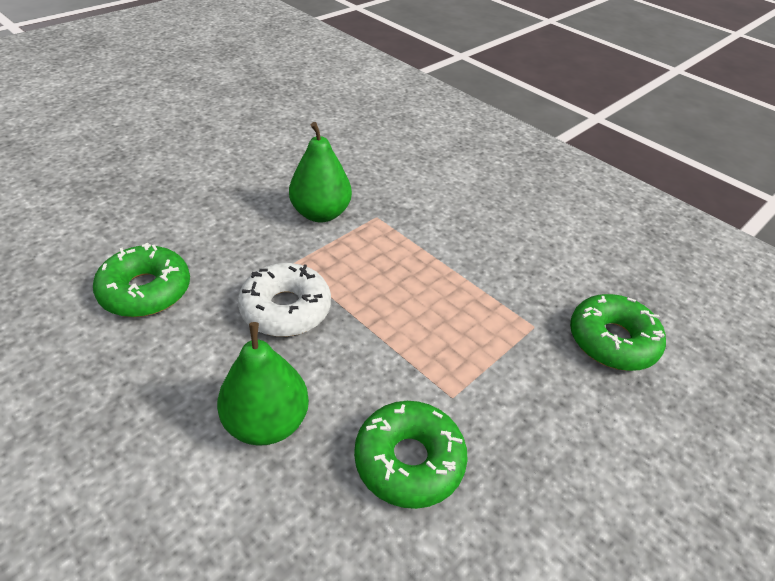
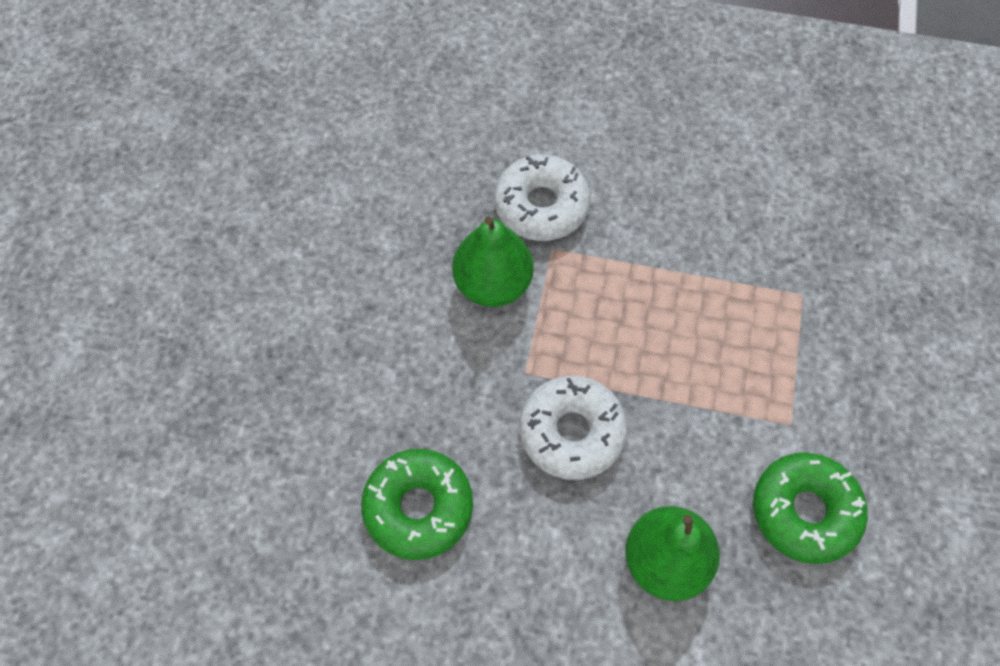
camera: 30 degrees left, 20 degrees up
green donut [570,294,666,371] -> none
none -> white donut [494,154,591,241]

